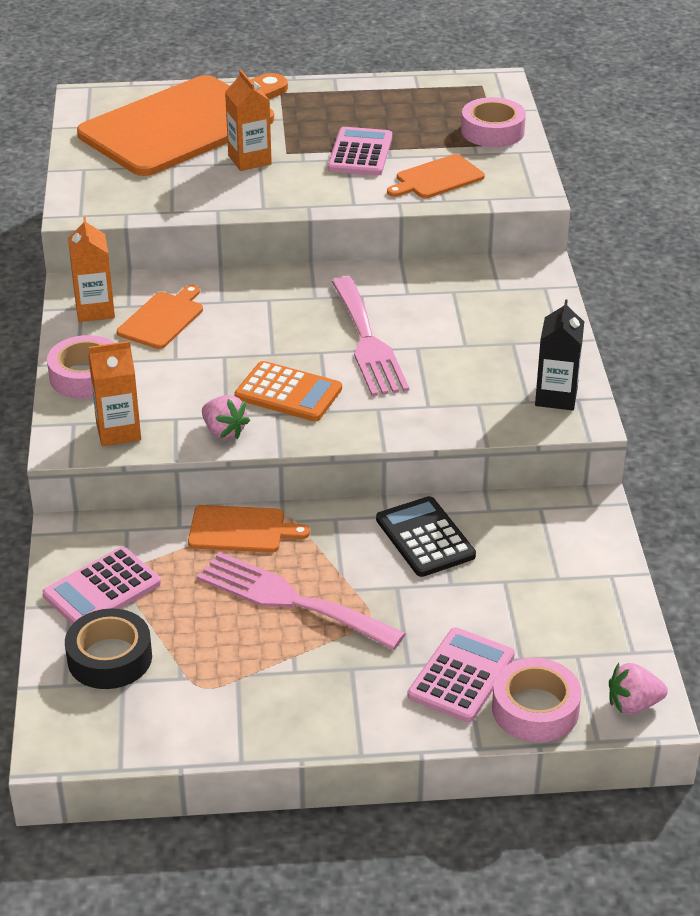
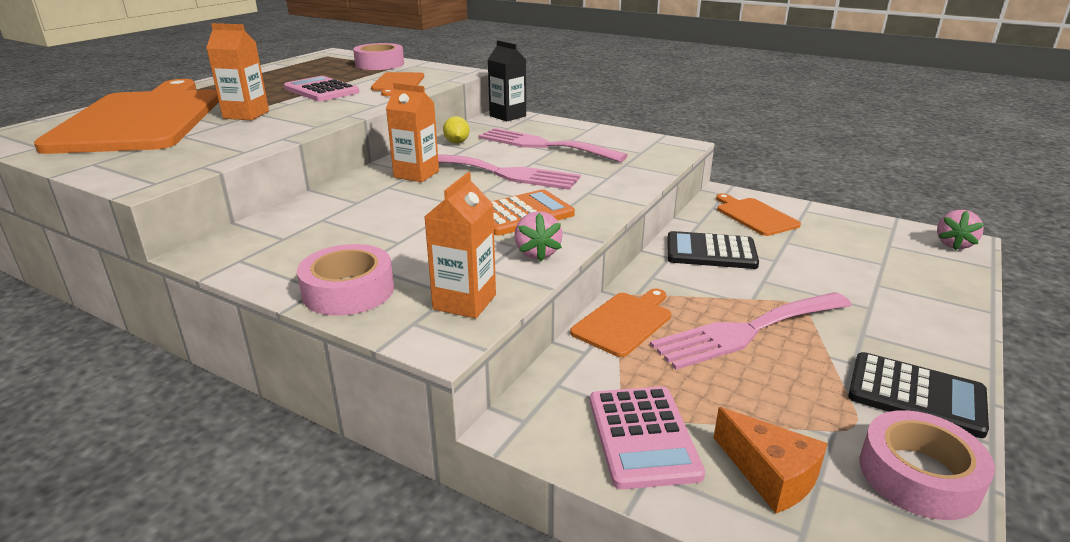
camera: 55 degrees left, 10 degrees down
black tape [65,608,152,689] -> orange cheese [713,407,828,514]
orange carton [68,217,115,322] -> orange carton moved to [386,83,439,182]
orange cutting board [117,285,203,349] -> orange cutting board moved to [716,193,801,236]
pink strawberry [202,395,250,439] -> pink strawberry turned 90 degrees clockwise [514,211,563,261]
pink calculator [408,627,515,723] -> none
pink tape [492,658,581,742] -> pink tape moved to [859,410,995,520]
black carton [535,299,584,410] -> black carton moved to [487,40,526,121]
none -> yellow lemon [443,116,470,143]
none -> pink fork [478,128,628,162]
none -> black calculator [848,352,989,438]

